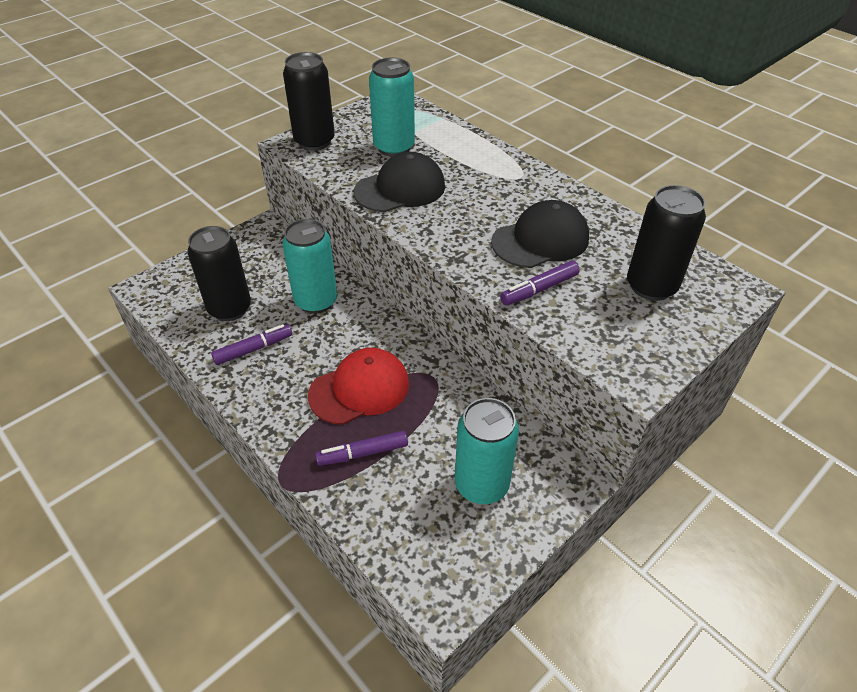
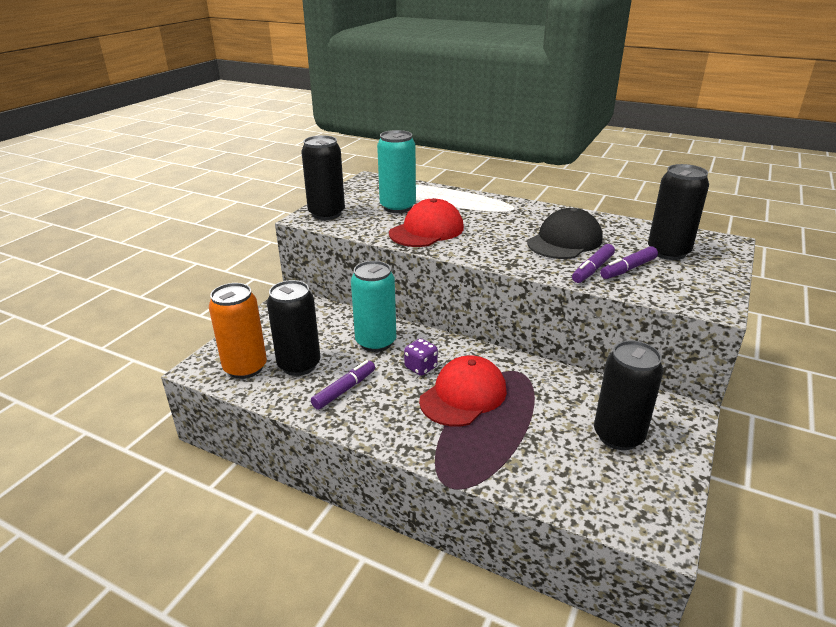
camera: 20 degrees left, 15 degrees down
purple marker [315,431,408,466] -> purple marker moved to [600,246,658,279]
black cap [354,152,445,212] -> red cap [389,198,464,247]
turquoise can [455,398,519,504] -> black can [594,340,663,450]
none -> orange can [209,283,267,379]
none -> purple dice [404,338,438,376]

